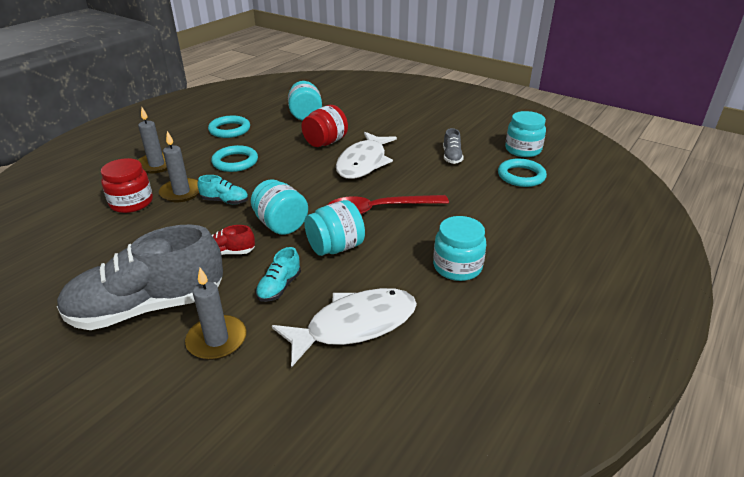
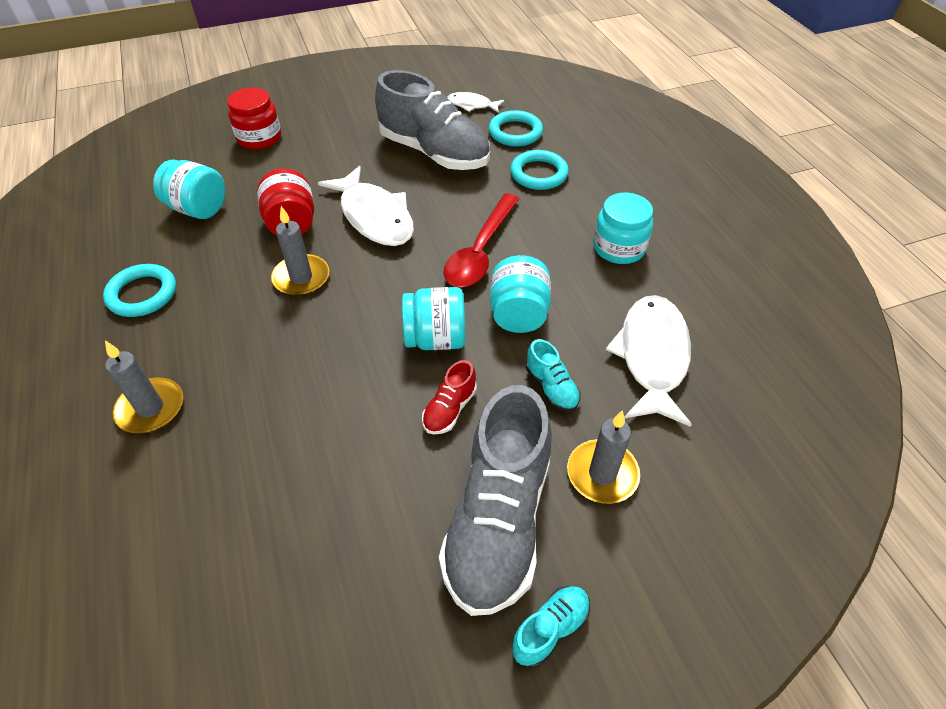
camera: 55 degrees left, 15 degrees up
red jar [101,158,153,213] -> red jar moved to [227,88,281,149]
grey candle [159,131,200,202] -> grey candle moved to [271,206,329,296]
turquoise shoe [197,175,248,204] -> turquoise shoe moved to [512,586,590,668]
turquoise ring [211,145,258,172] -> turquoise ring moved to [510,150,569,190]
grey shoe [443,128,464,164] -> grey shoe [375,70,490,170], size x2.35
turquoise jar [505,111,546,157] -> white fish [447,92,504,113]

